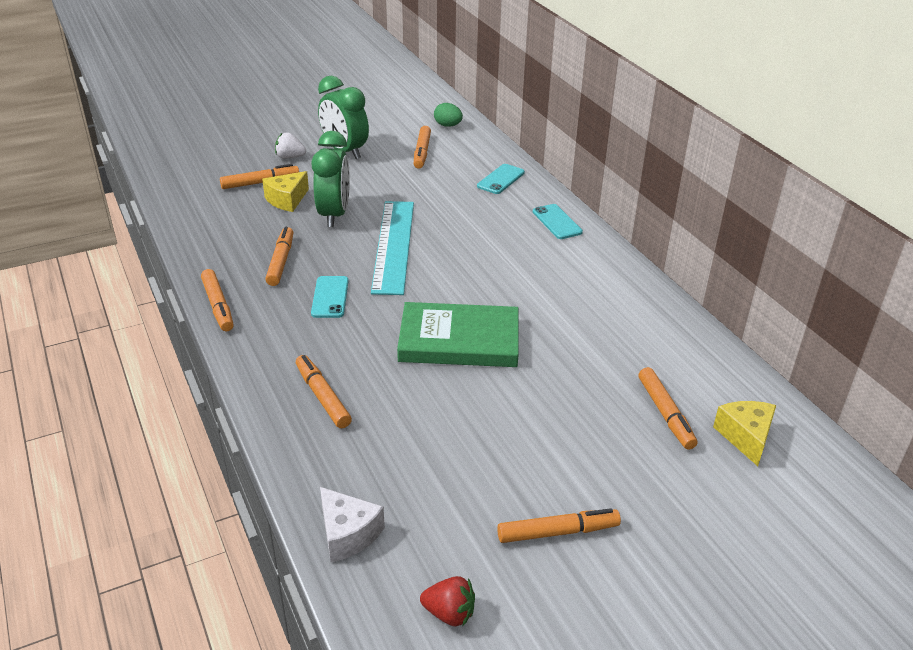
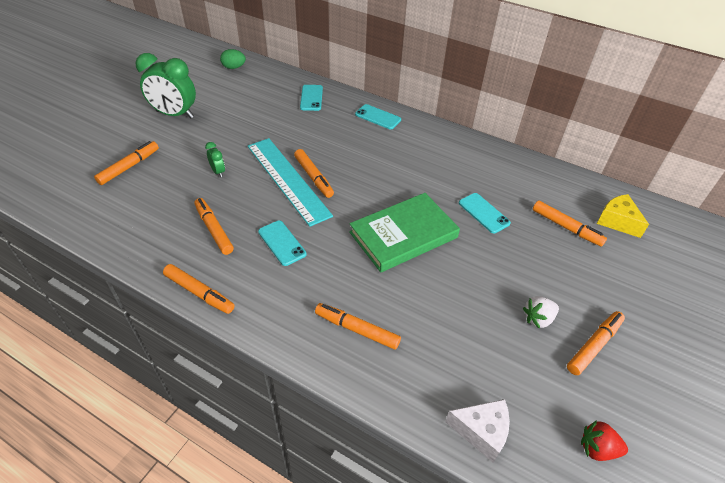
camera: 35 degrees left, 10 degrees up
yellow cheese [262,171,309,212] -> none
white strawberry [275,132,306,159] -> white strawberry moved to [523,296,559,329]
green clock [311,131,350,227] -> green clock [205,142,225,177], size x0.45
orange marker [414,126,431,169] -> orange marker moved to [294,149,334,198]
red strawberry [420,576,475,626] -> red strawberry turned 150 degrees counterclockwise [581,420,628,461]
none -> turquoise phone [459,193,511,233]

